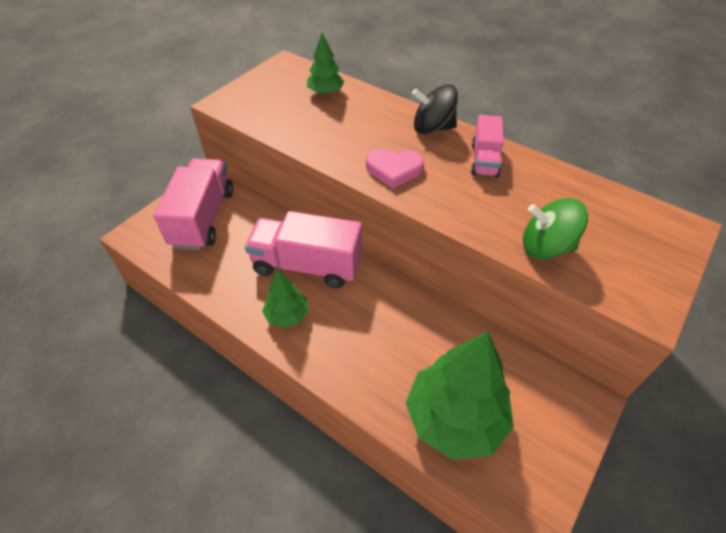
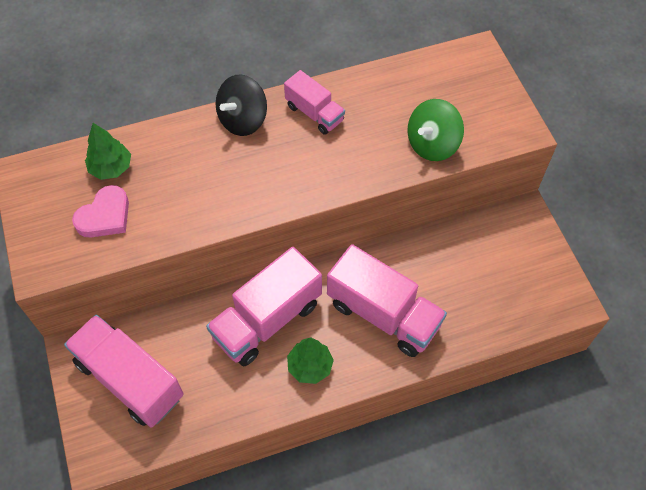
camera: 55 degrees left, 10 degrees up
pink heart [366,149,424,188] -> pink heart moved to [72,185,129,238]
green tree [406,331,514,460] -> none
none -> pink truck [327,244,447,357]

